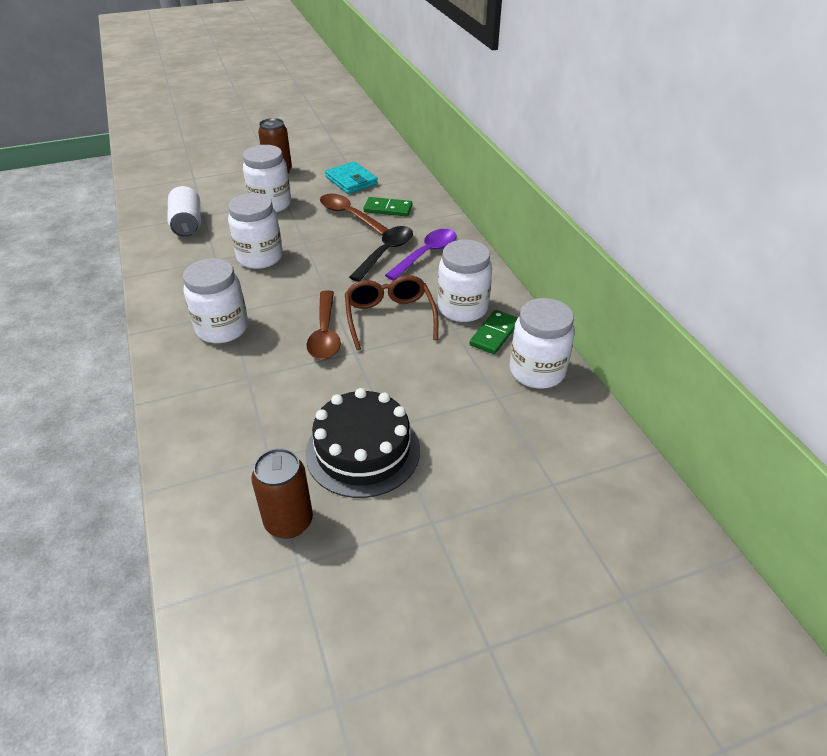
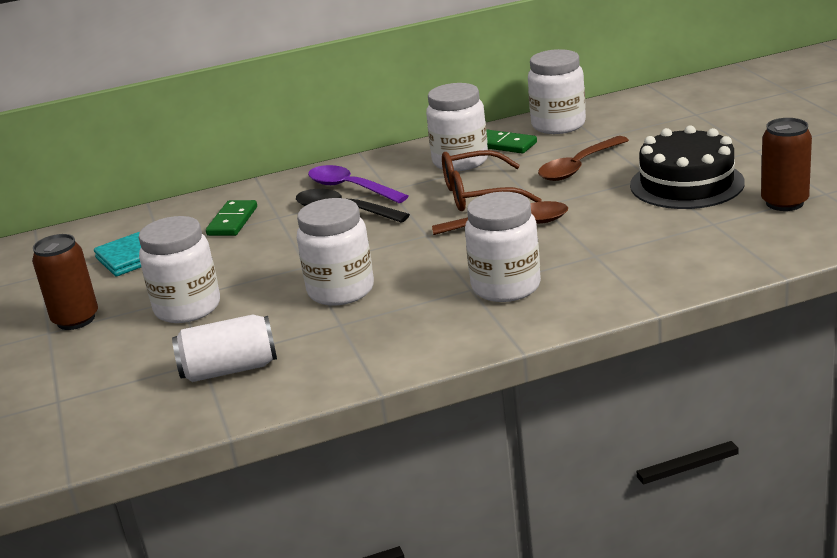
camera: 85 degrees left, 15 degrees down
brown spoon [320,194,389,235] -> brown spoon moved to [538,136,629,181]

